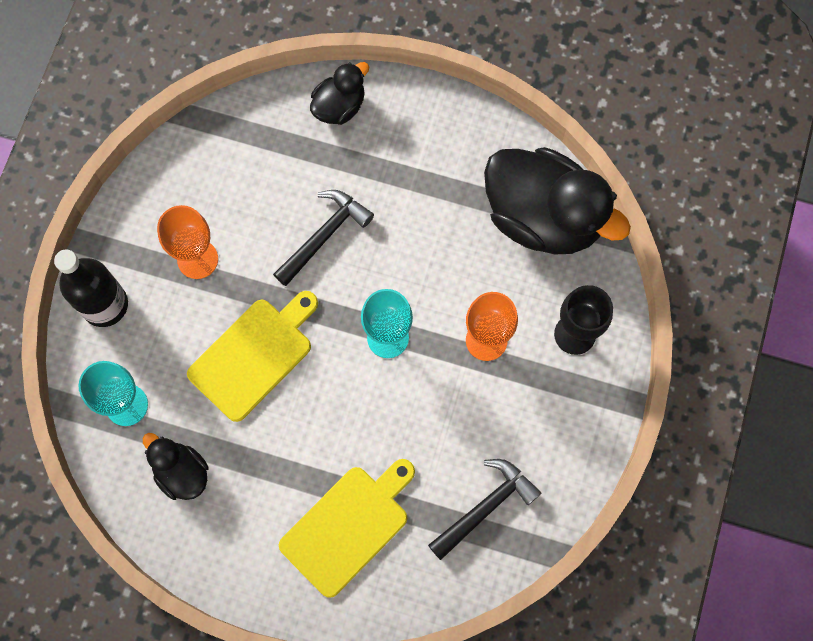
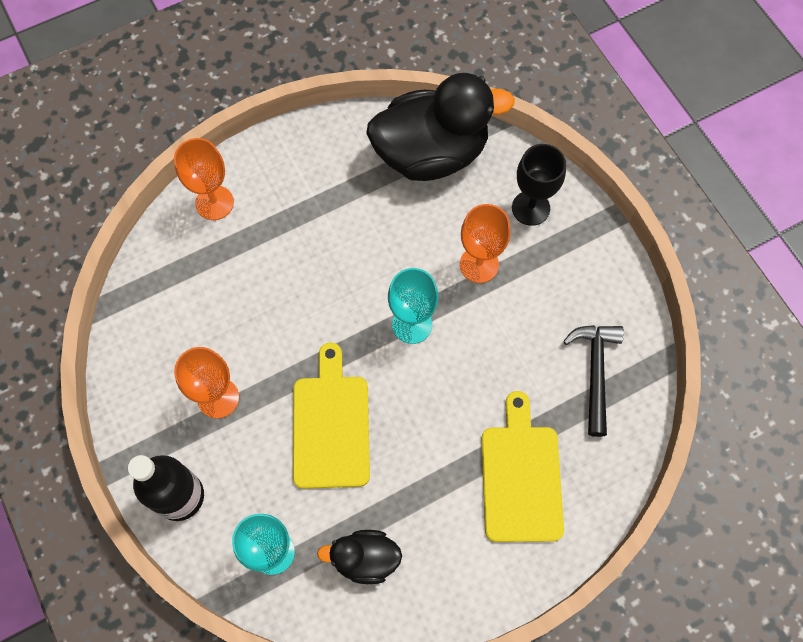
camera: 45 degrees left, 5 degrees down
black hammer [273,190,374,286] -> none
black duck [310,62,369,125] -> orange goblet [174,138,234,220]

